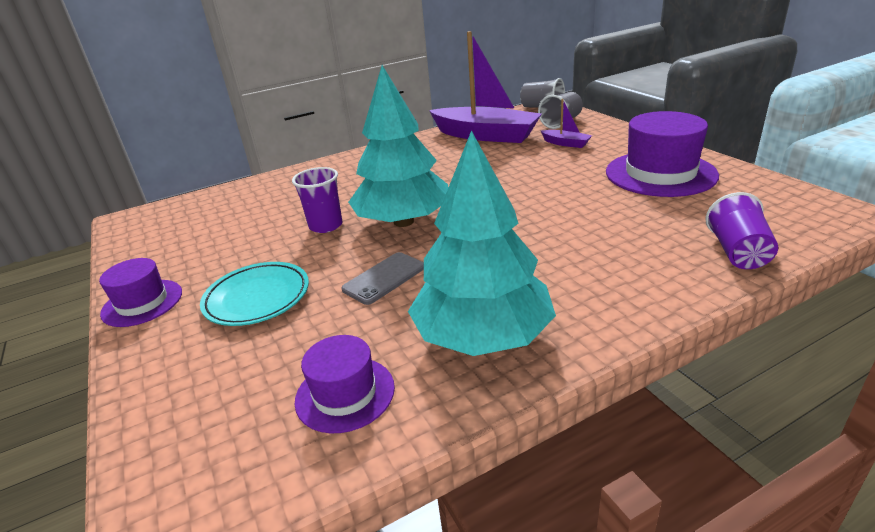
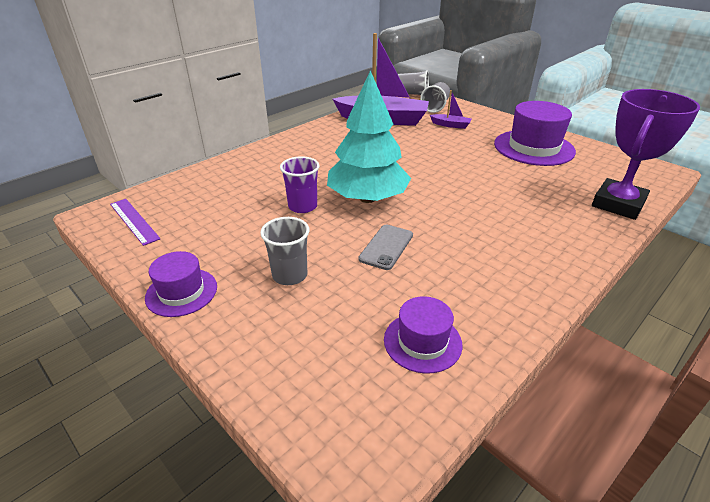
camera: 20 degrees left, 5 degrees up
turquoise plate [200,262,309,326] -> grey cup [260,217,309,285]
turquoise tree [408,130,556,356] -> none
purple cup [706,192,778,269] -> purple trophy [592,89,700,220]
none -> purple ruler [110,199,161,246]

